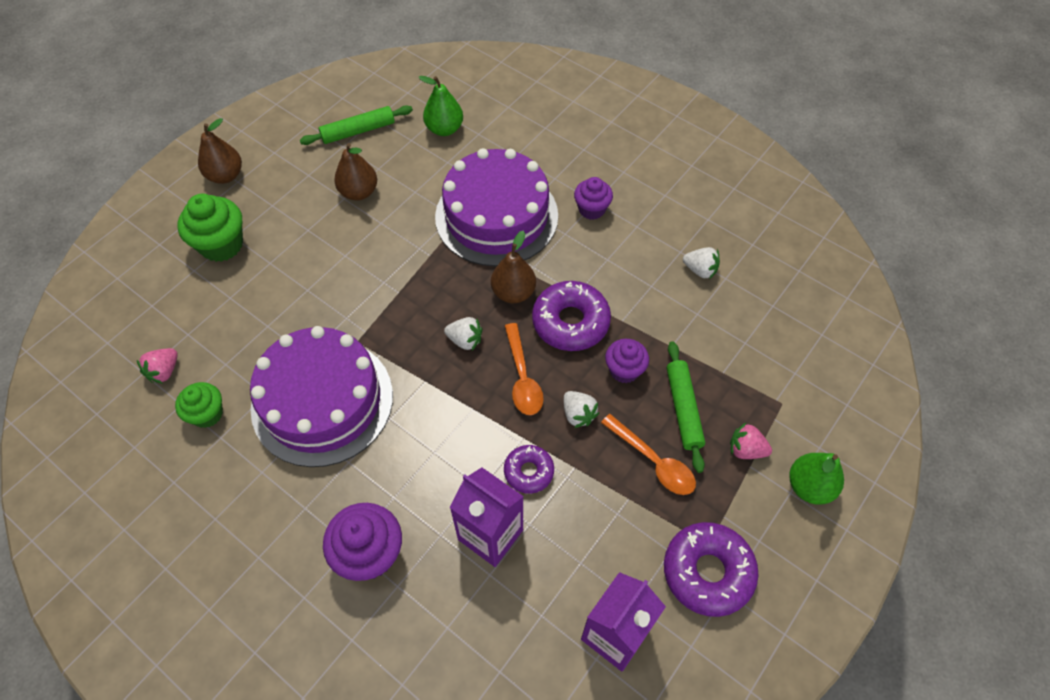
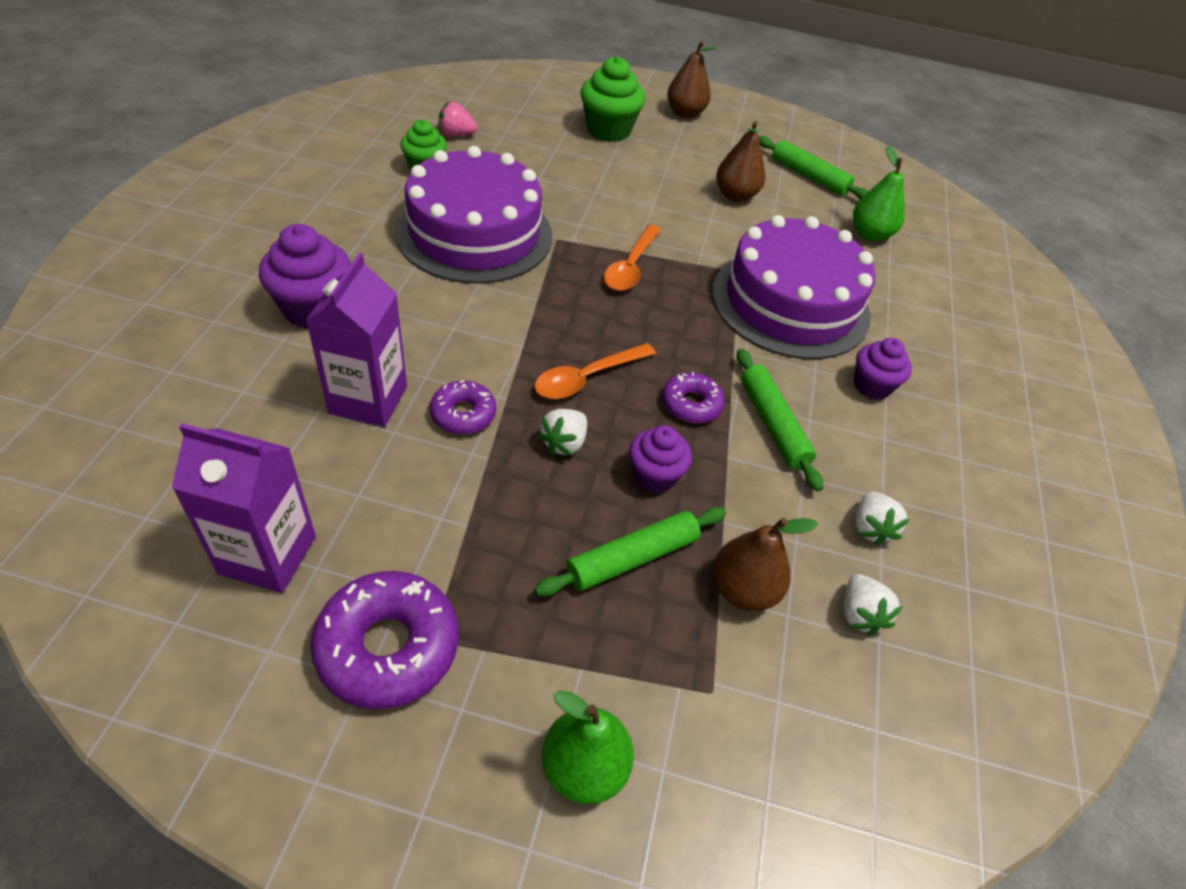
camera: 60 degrees right, 10 degrees down
white strawberry [444,317,482,350] -> white strawberry moved to [844,574,903,636]
brown pear [491,231,536,303] -> brown pear moved to [713,518,818,611]
purple donut [532,281,611,351] -> purple donut [662,372,725,424], size x0.58
orange spoon [601,414,696,495] -> orange spoon moved to [604,224,661,291]
pink strawberry [730,423,772,459] -> none
none -> green rolling pin [737,349,823,492]

